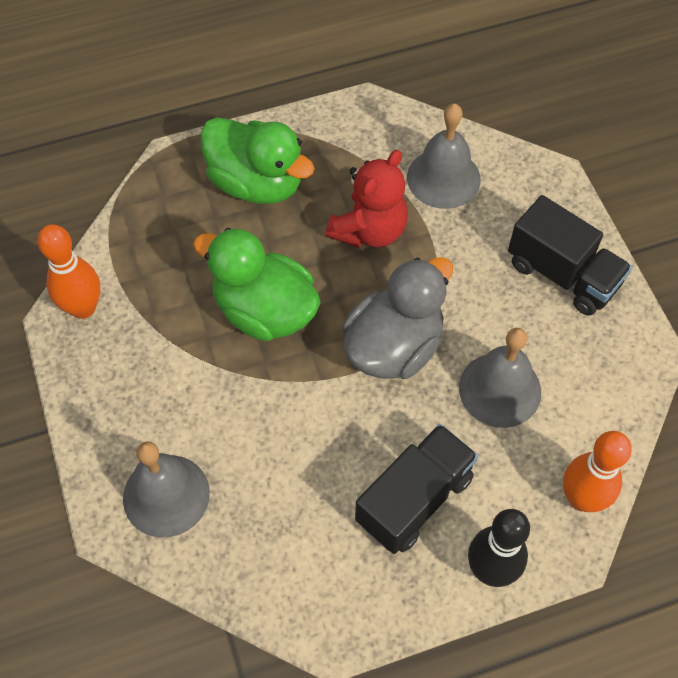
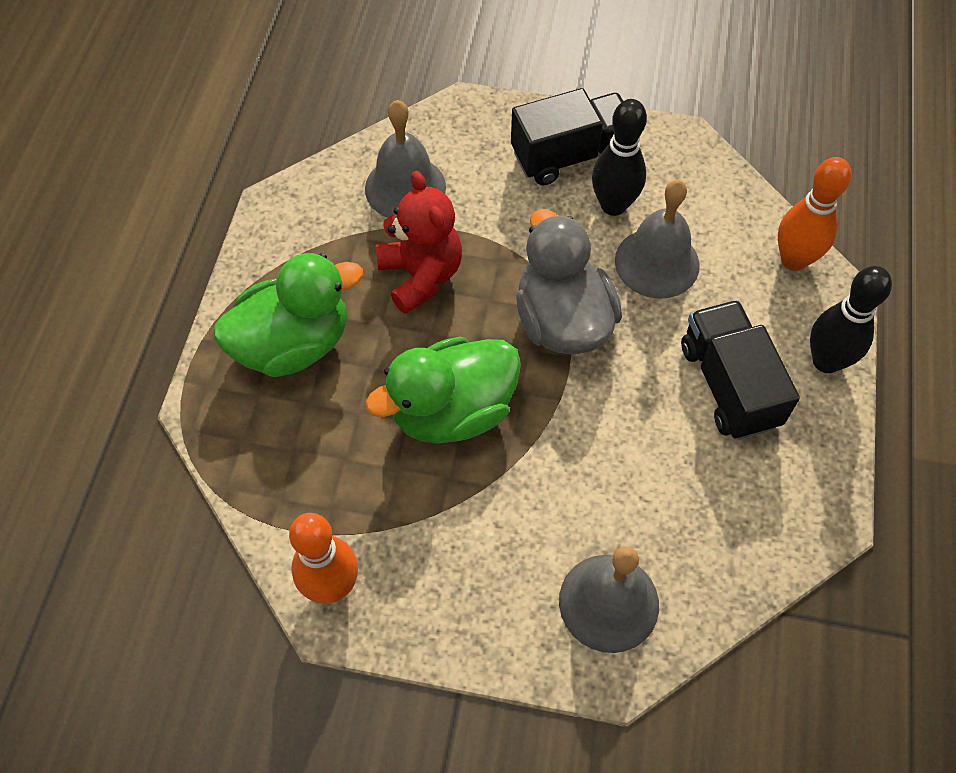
camera: 60 degrees left, 0 degrees up
none -> black bowling pin [592,99,647,216]

